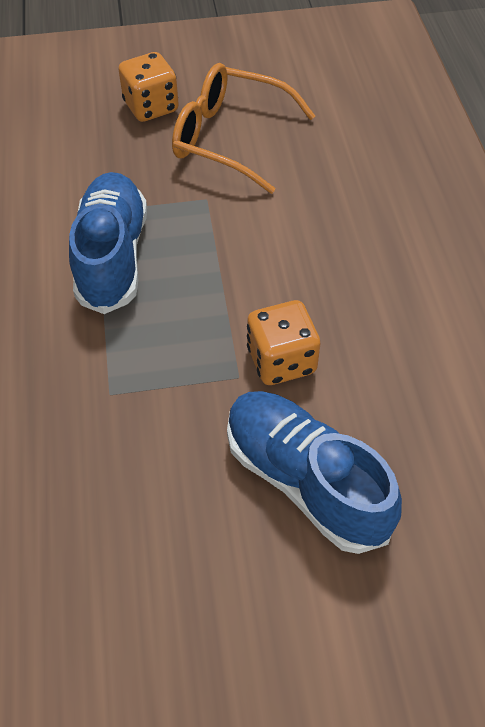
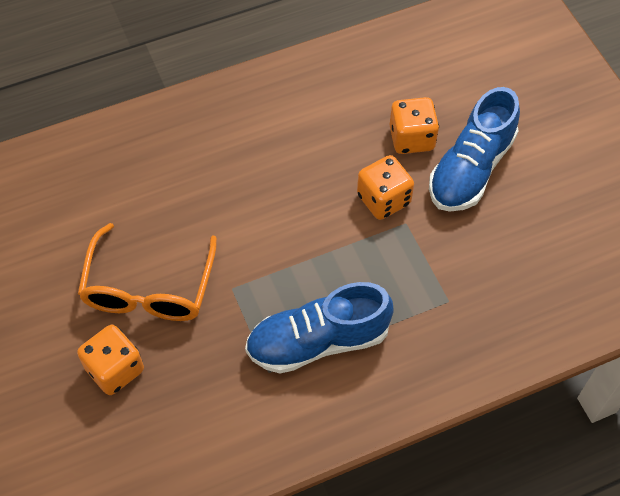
camera: 105 degrees left, 5 degrees up
none -> orange dice [390,97,439,154]

